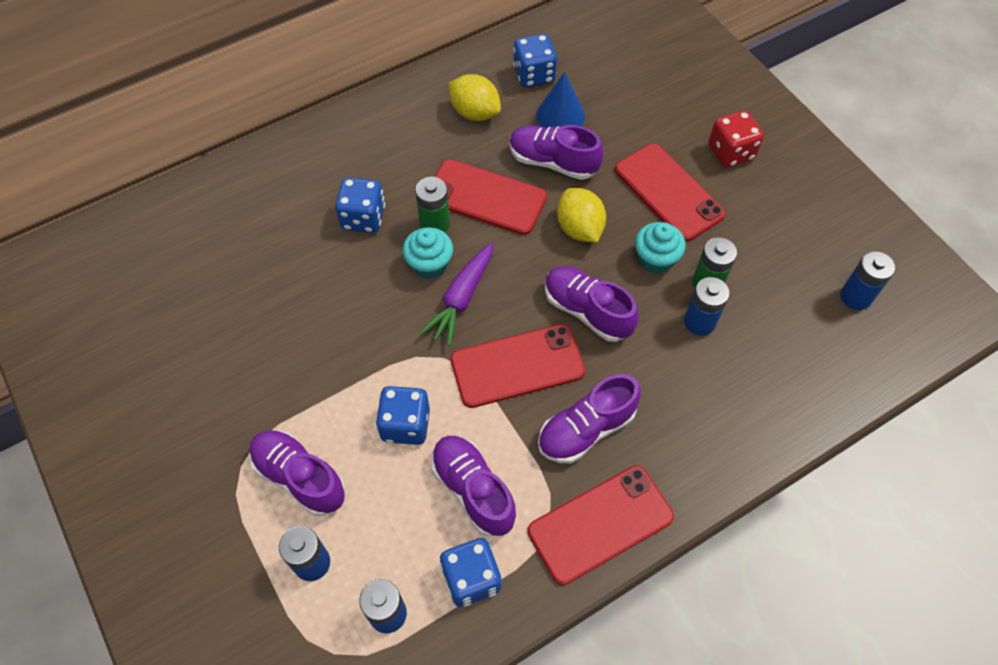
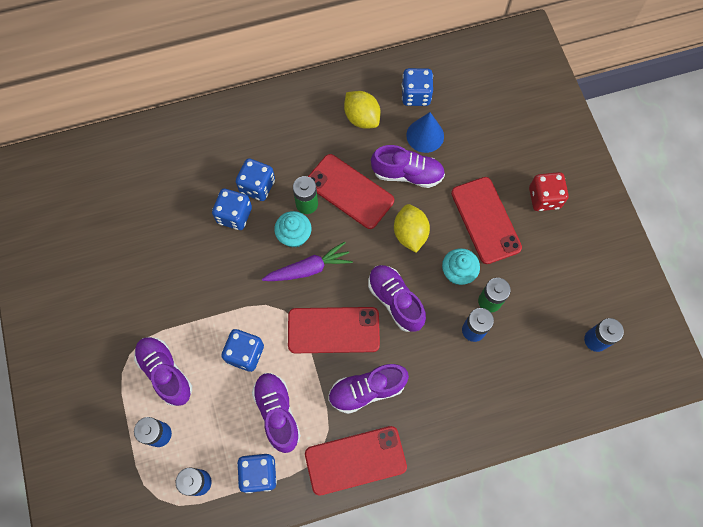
camera: 15 degrees right, 10 degrees up
purple carrot [420,243,493,346] -> purple carrot turned 150 degrees counterclockwise [262,241,353,281]
purple shoe [509,125,604,180] -> purple shoe turned 150 degrees clockwise [371,145,445,188]
none -> blue dice [212,189,252,230]

